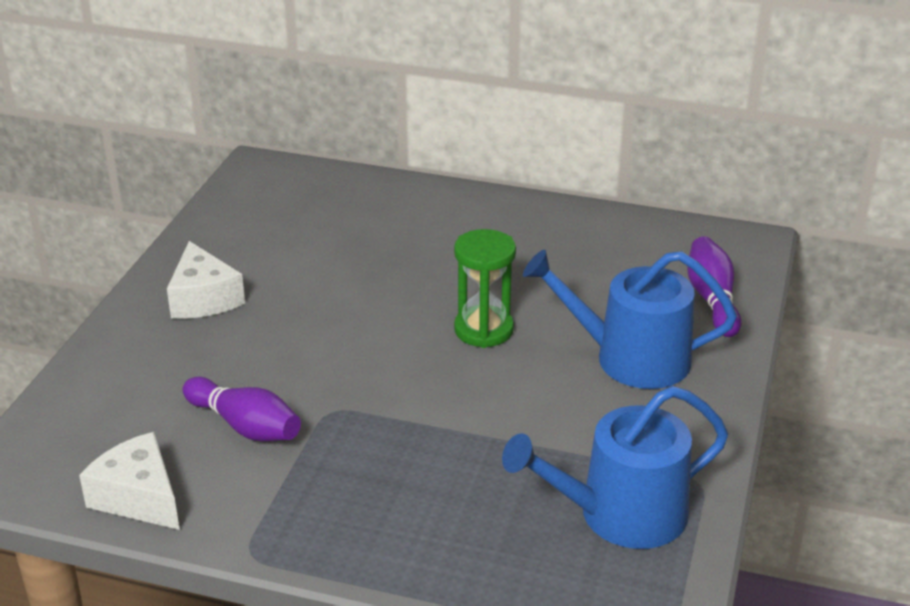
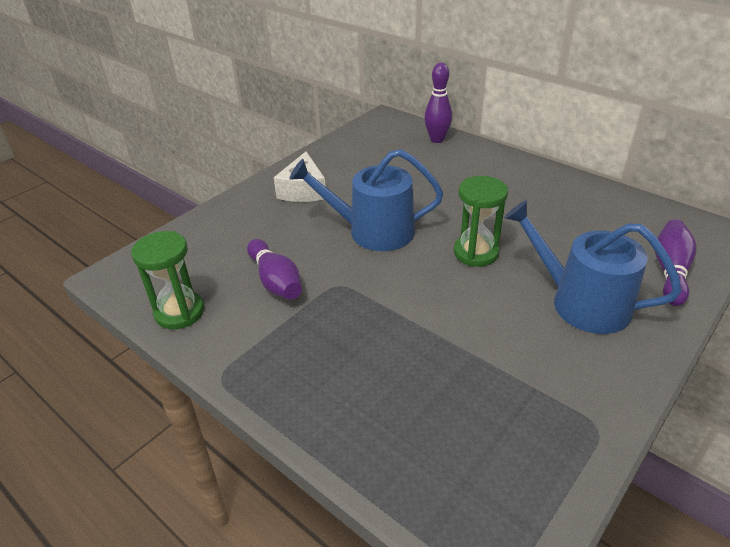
camera: 25 degrees right, 5 degrees up
white cheese [79,432,180,530] -> green hourglass [131,231,204,329]
blue watering can [502,386,728,549] -> blue watering can moved to [289,149,443,251]
none -> purple bowling pin [424,62,452,143]

